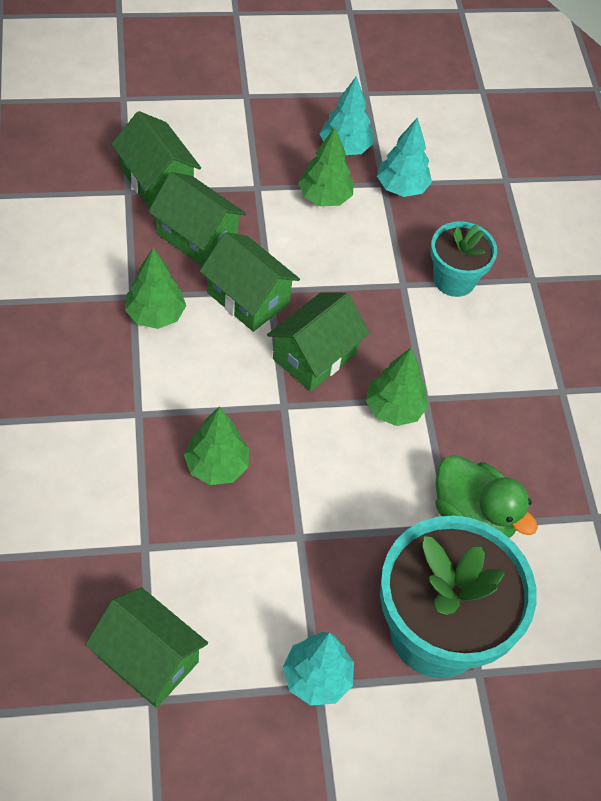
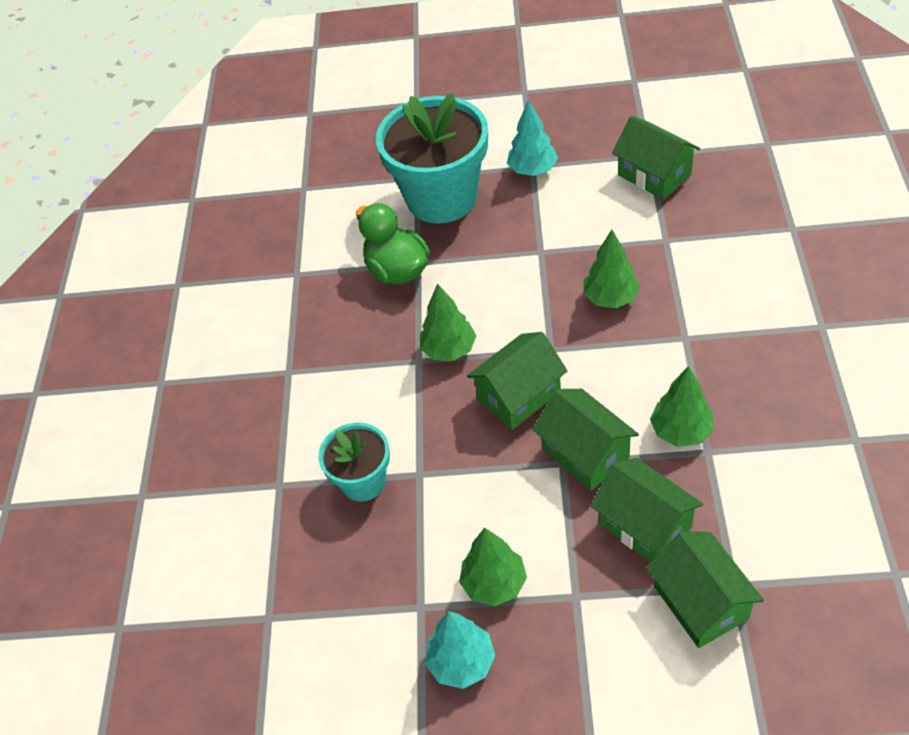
camera: 160 degrees left, 5 degrees down
turquoise tree [377,117,432,197] -> none

